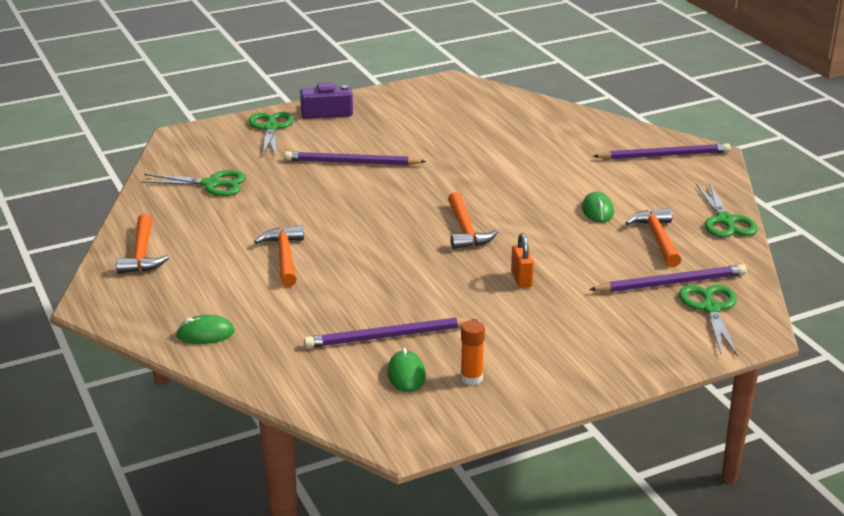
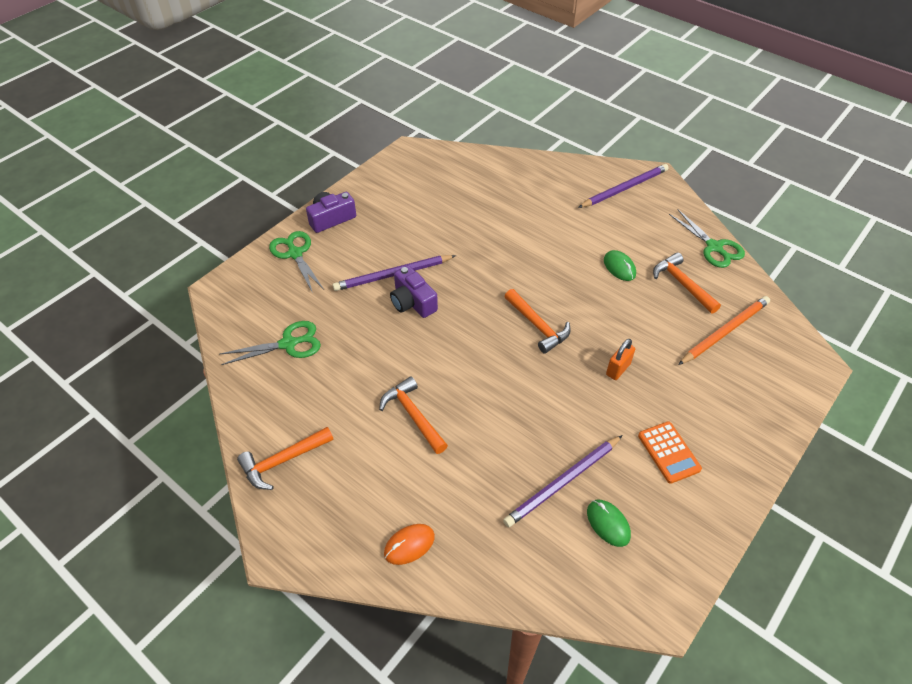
camera: 25 degrees left, 20 degrees up
orange hammer [116,214,169,274] -> orange hammer turned 90 degrees clockwise [237,427,334,490]
green mouse [176,315,235,344] -> orange mouse [384,524,435,565]
orange glue stick [461,320,485,385] -> none
orange padlock [511,233,534,288] -> orange padlock turned 75 degrees clockwise [606,339,635,380]
purple pencil [589,264,747,292] -> orange pencil [678,296,770,365]
green scissors [679,285,738,356] -> none
none -> purple camera [390,265,438,318]
none -> orange calculator [638,422,702,484]

